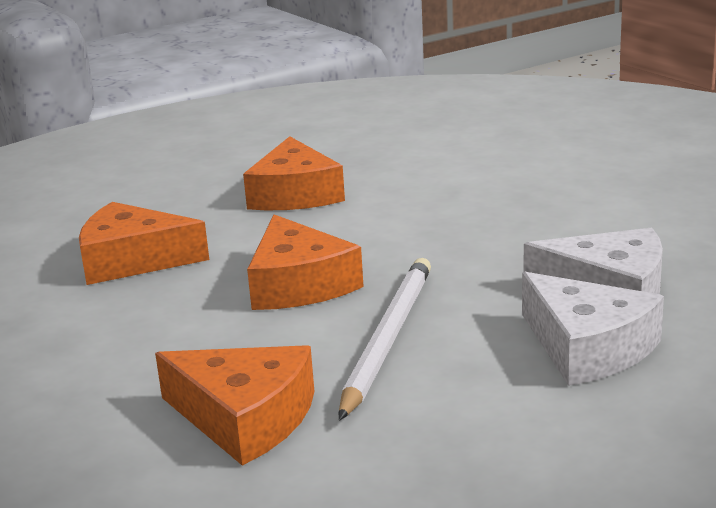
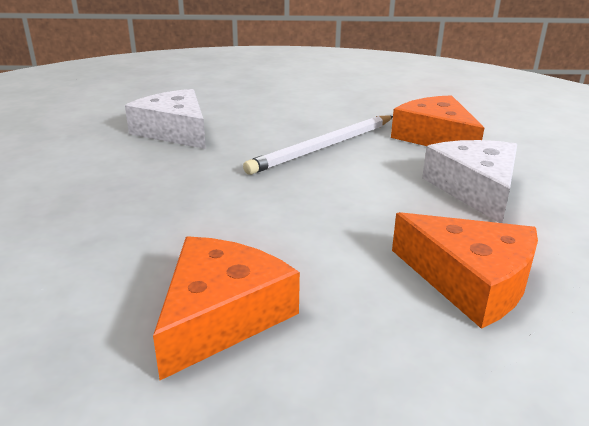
camera: 150 degrees left, 5 degrees up
orange cheese [247,214,364,310] -> none
white cheese [522,272,664,386] -> white cheese moved to [422,140,517,223]

